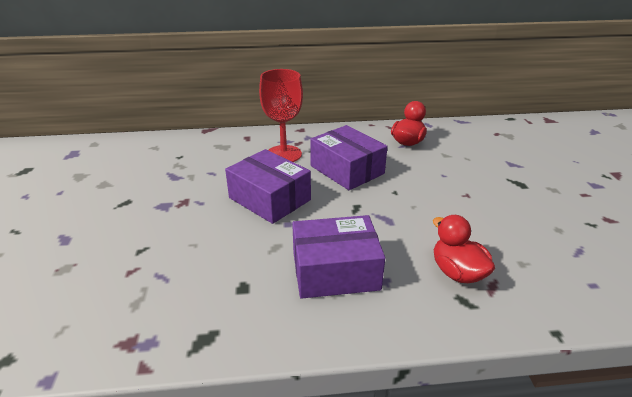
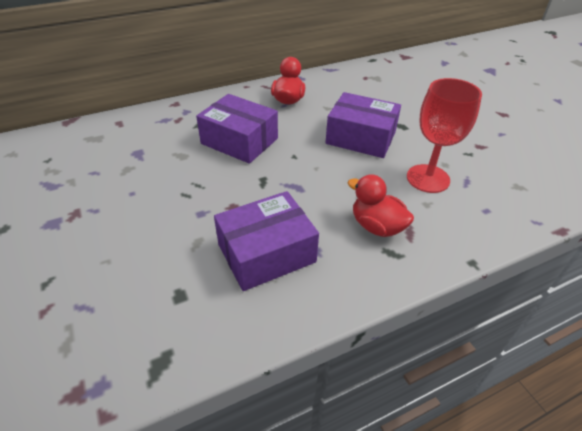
camera: 20 degrees left, 10 degrees up
purple box [225,149,311,224] -> purple box moved to [325,92,401,158]
red goblet [259,69,303,162] -> red goblet moved to [407,78,482,193]

